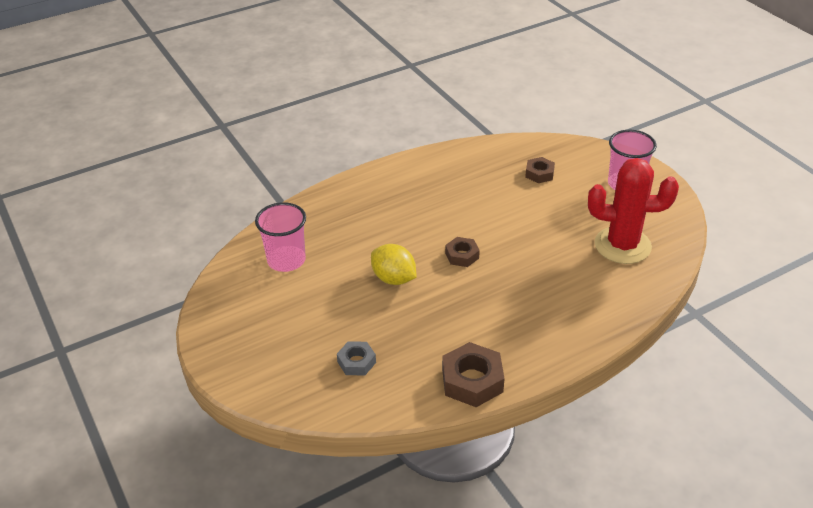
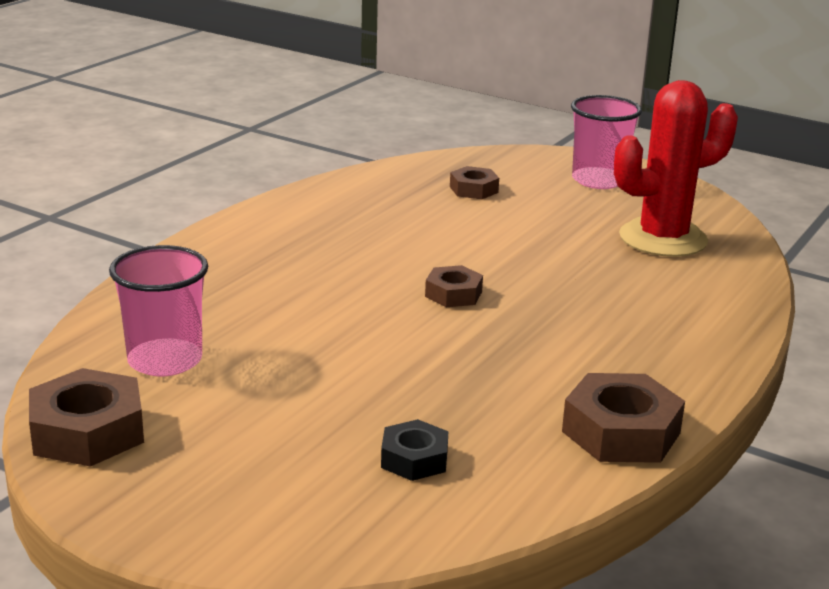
camera: 30 degrees left, 15 degrees down
grey nut [337,341,376,375] -> black nut [381,419,449,481]
yellow lemon [371,244,417,285] -> none
none -> brown nut [29,368,144,467]

